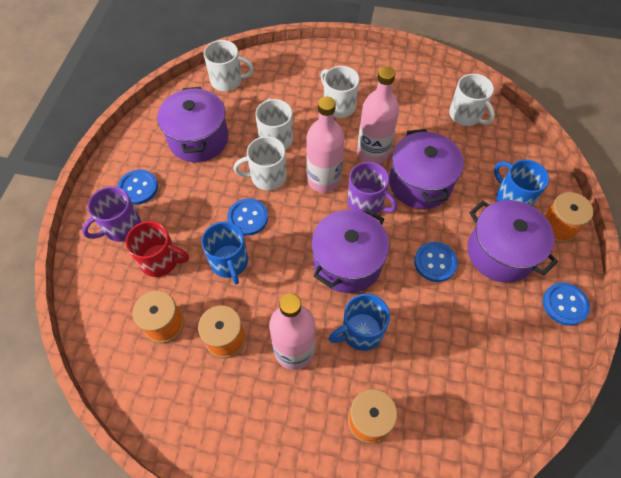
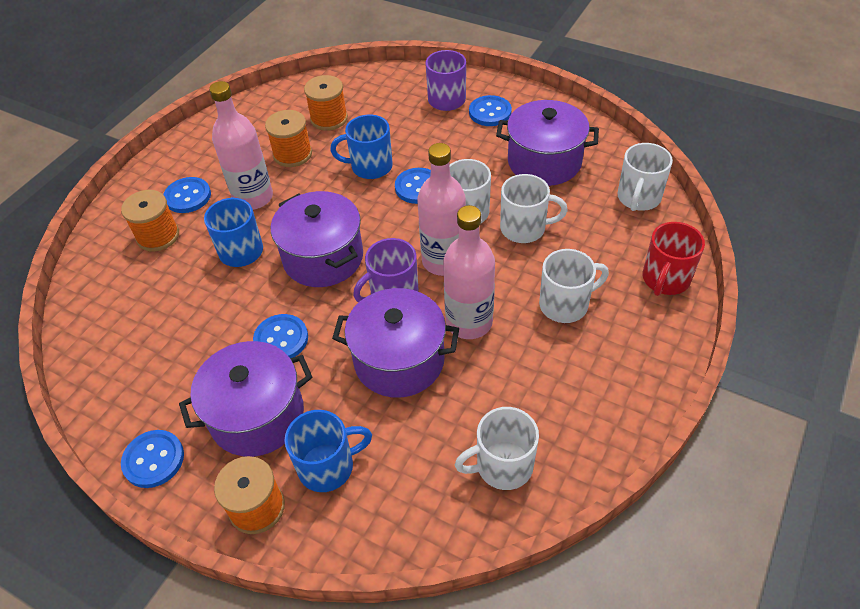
camera: 110 degrees right, 10 degrees down
red mug [125,221,189,277] -> red mug moved to [643,222,705,296]
none -> blue button [163,177,211,213]

